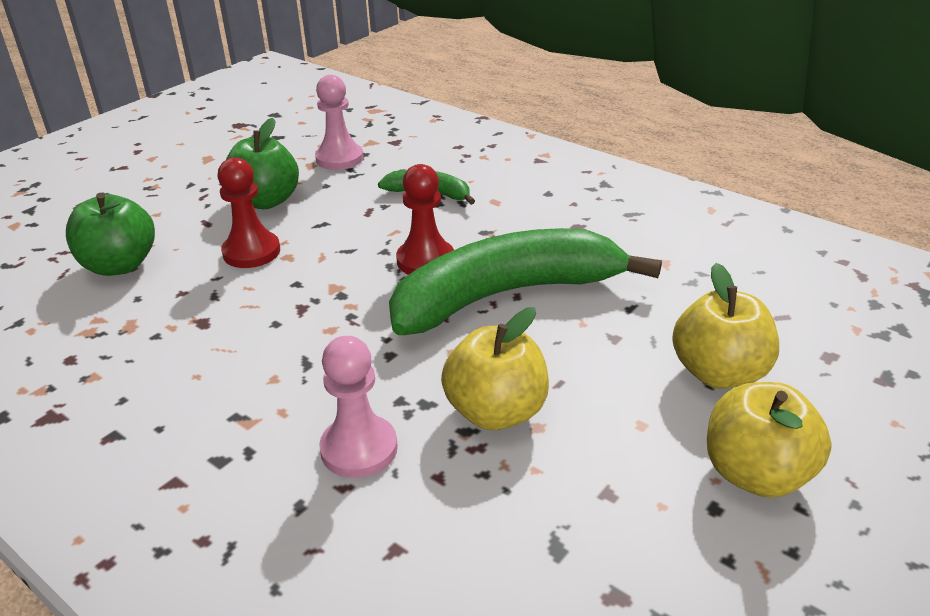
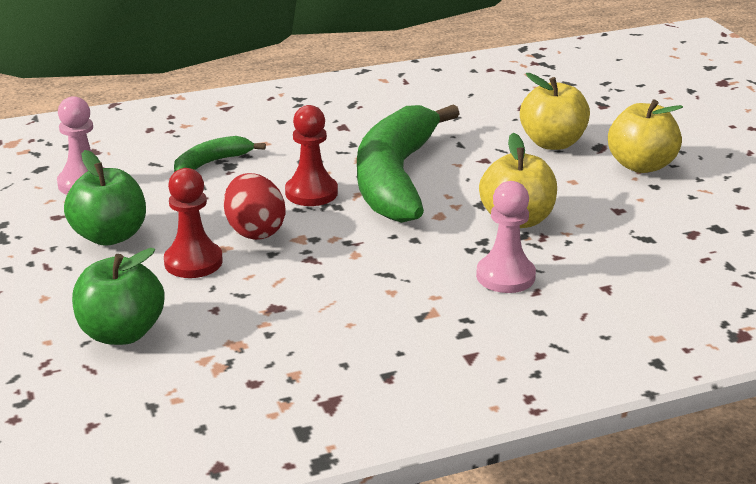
camera: 60 degrees left, 5 degrees down
none -> red egg [224,173,285,240]

